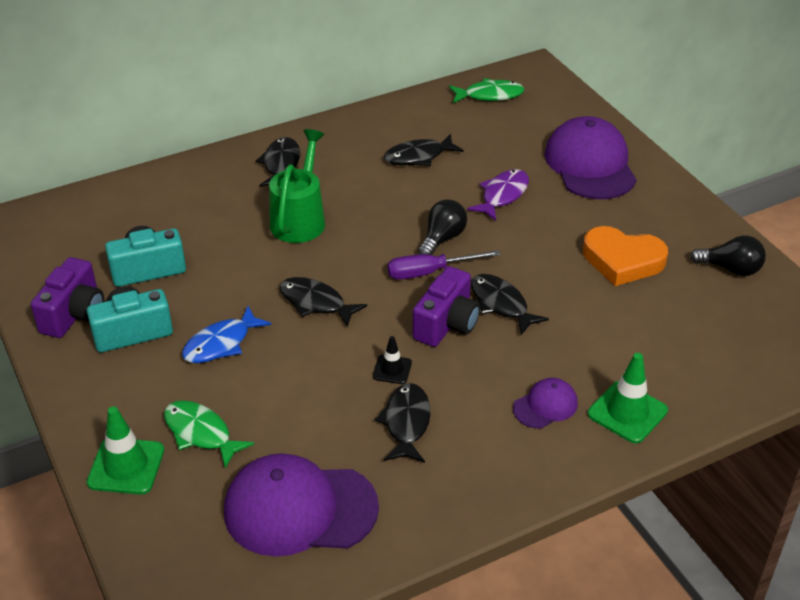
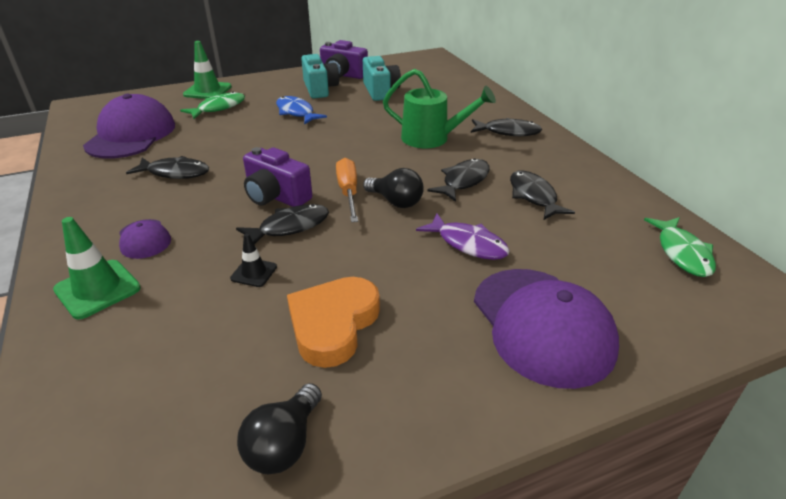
camera: 95 degrees right, 5 degrees down
black fish [279,277,367,327] -> black fish moved to [427,158,490,202]
black traffic cone [373,336,412,384] -> black traffic cone moved to [230,233,277,287]
purple screwdriver [387,250,501,280] -> orange screwdriver [336,158,358,222]
purple cap [544,116,637,199] -> purple cap turned 75 degrees clockwise [474,269,619,389]

